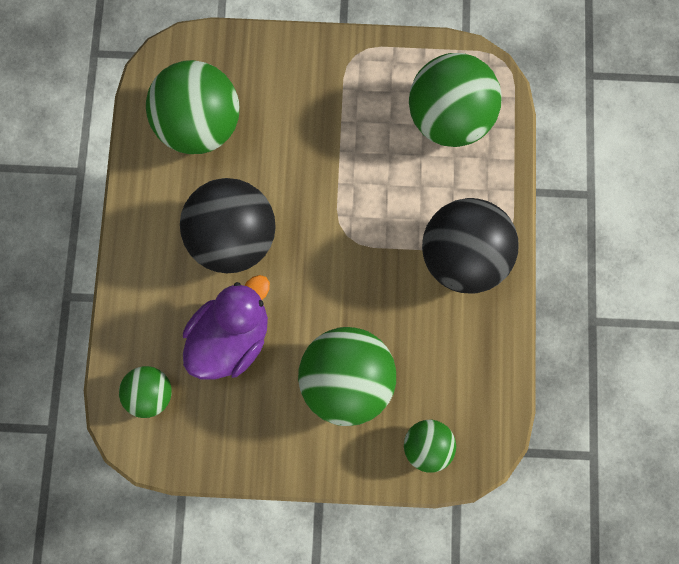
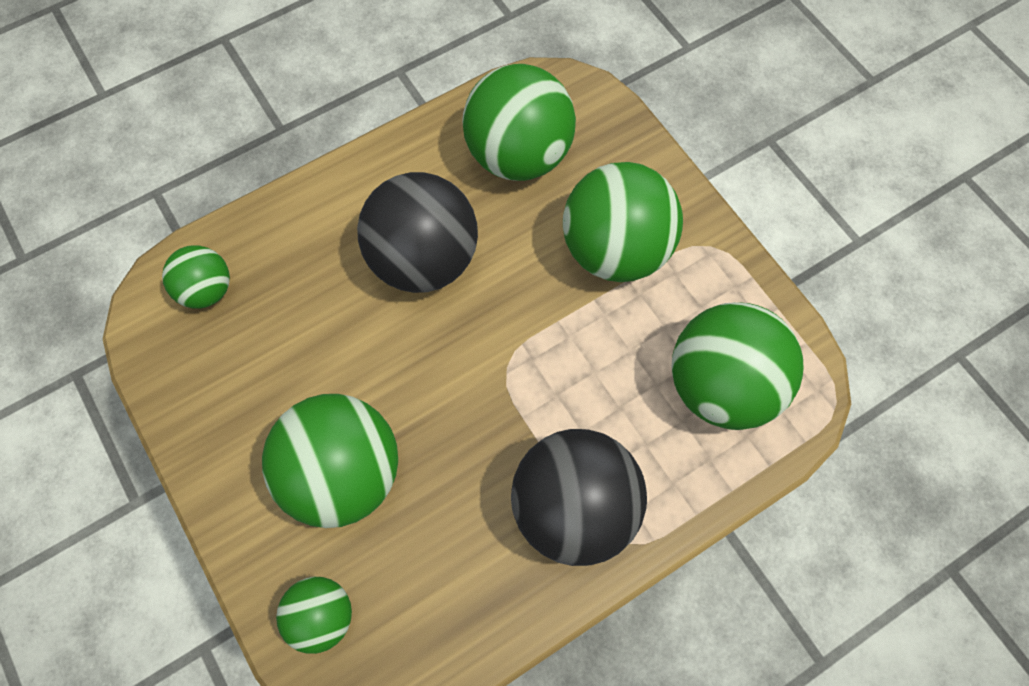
camera: 55 degrees right, 10 degrees down
purple duck [183,275,270,380] -> none
none -> green ball [563,162,683,282]

